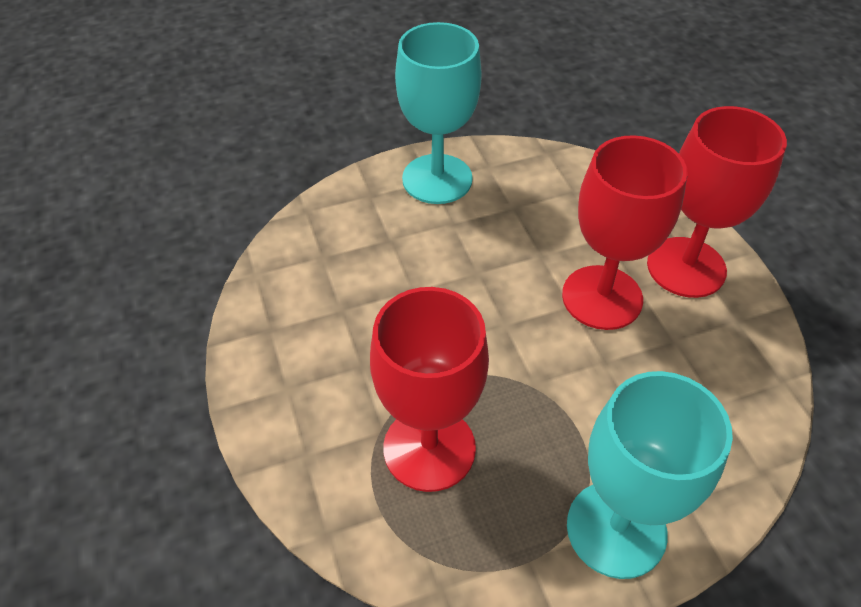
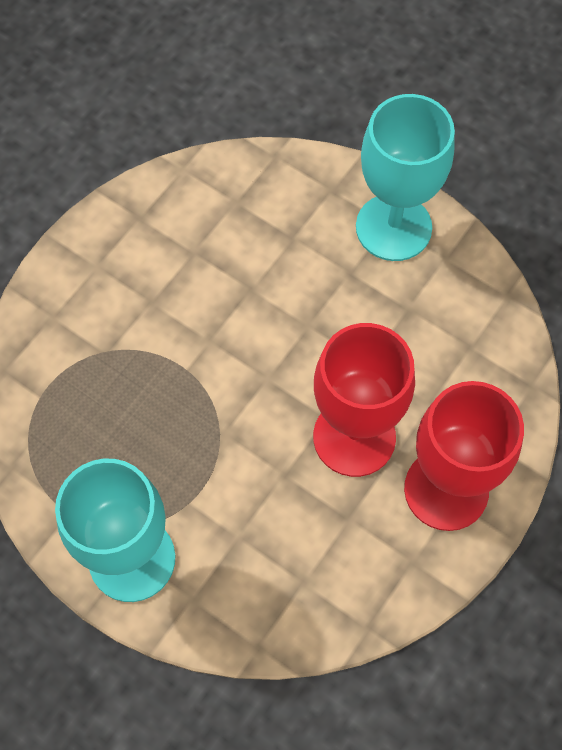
camera: 55 degrees right, 15 degrees up
red goblet [370,287,489,492] -> none

